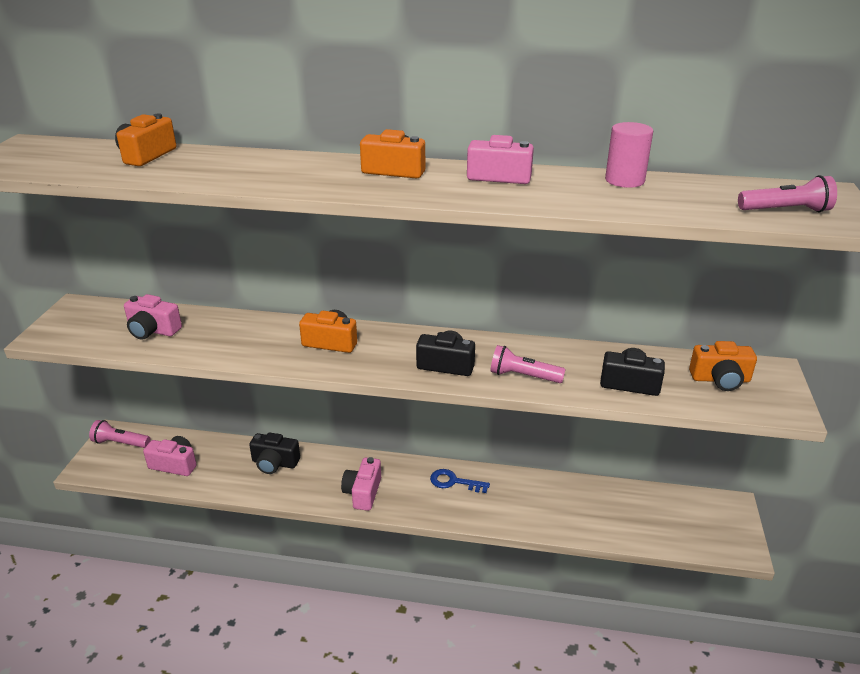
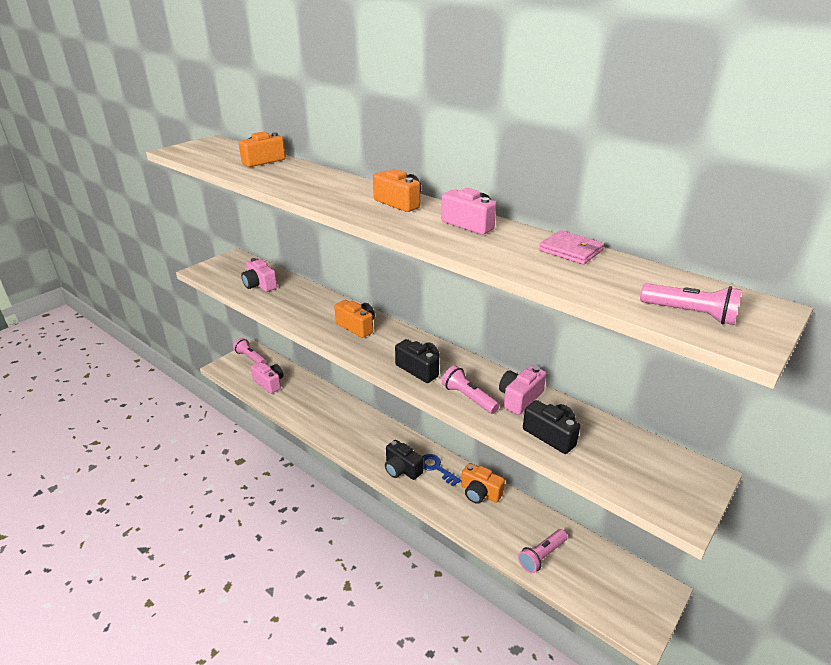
camera: 30 degrees right, 0 degrees up
black camera [249,433,300,474] -> black camera moved to [385,440,423,480]
pink camera [341,457,381,511] -> pink camera moved to [499,365,546,415]
pink cylinder [605,122,653,188] -> pink wallet [539,230,604,264]
orange camera [689,341,757,391] -> orange camera moved to [461,463,505,504]
none -> pink flashlight [518,529,568,573]

